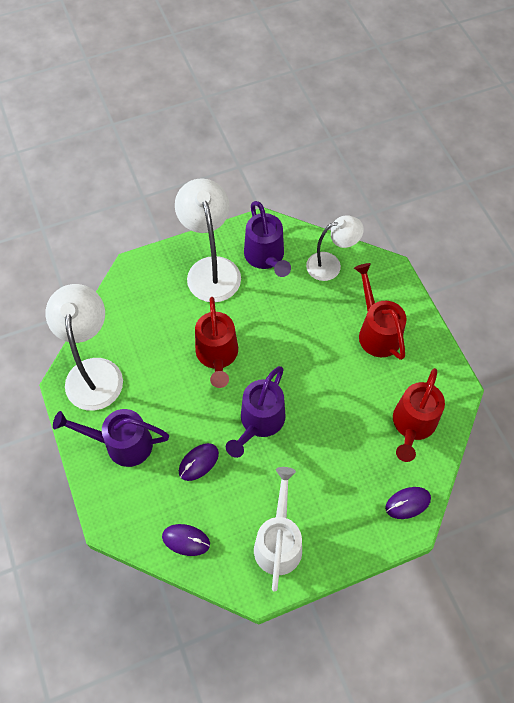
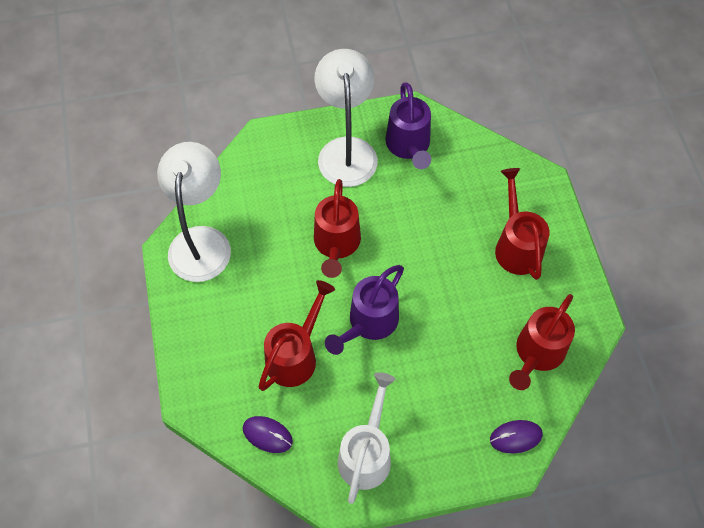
camera: 10 degrees right, 0 degrees up
purple watering can [53,409,169,467] -> none
purple mouse [179,443,219,481] -> red watering can [259,280,335,391]
white lamp [306,215,364,281] -> none

